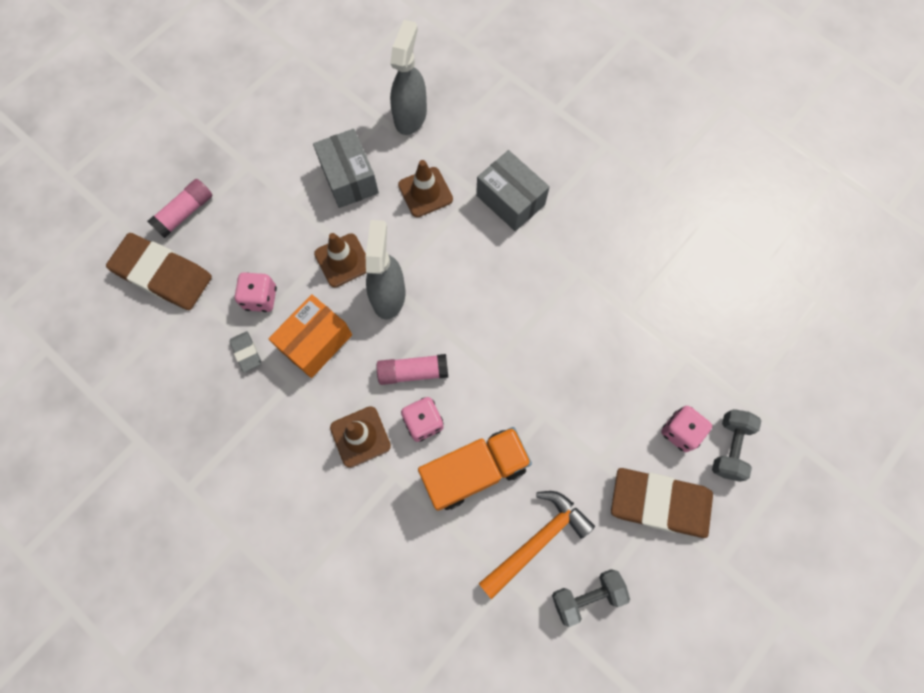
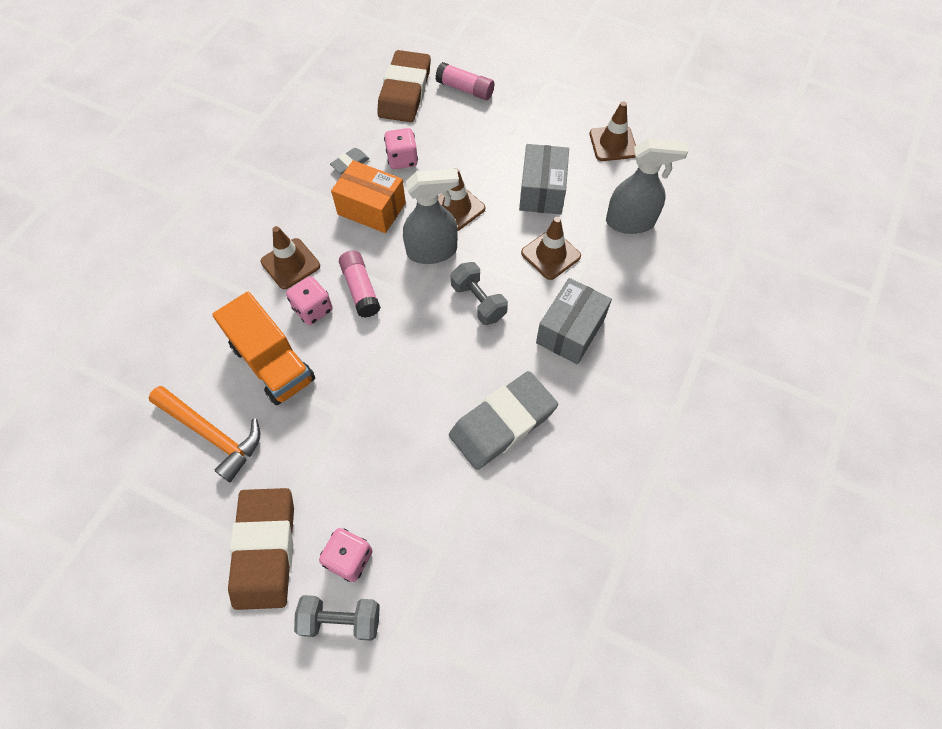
camera: 75 degrees right, 10 degrees down
grey box [313,129,379,208] -> grey box turned 45 degrees counterclockwise [519,144,569,215]
grey dumbbell [552,569,630,627] -> grey dumbbell moved to [451,262,508,325]
none -> grey eraser [449,371,558,470]
none -> brown traffic cone [590,101,636,161]

